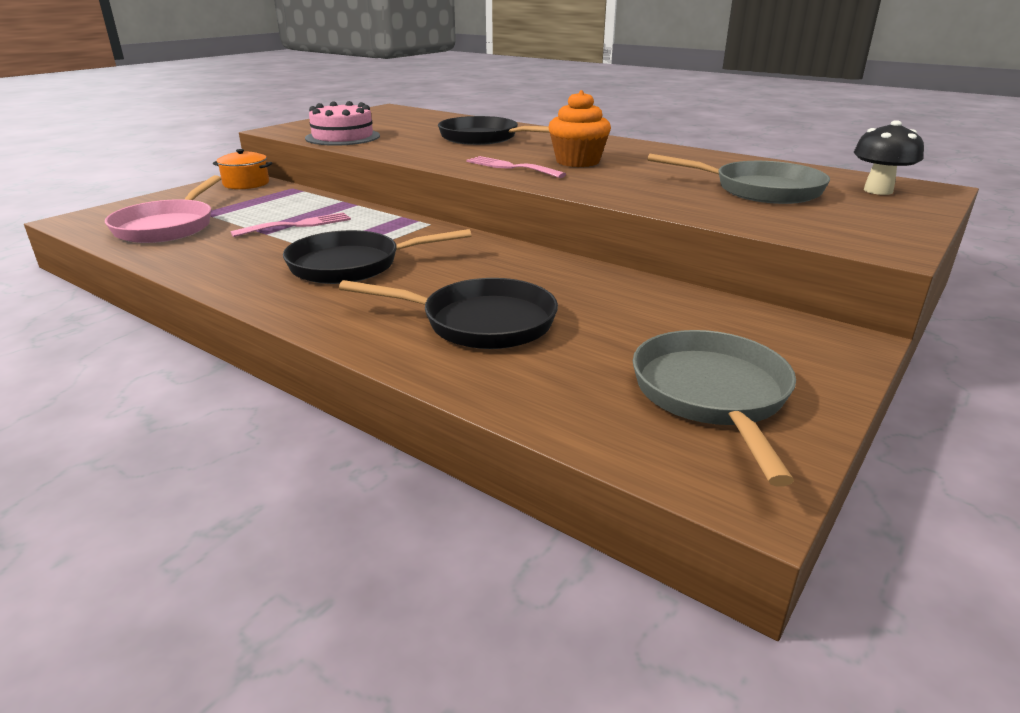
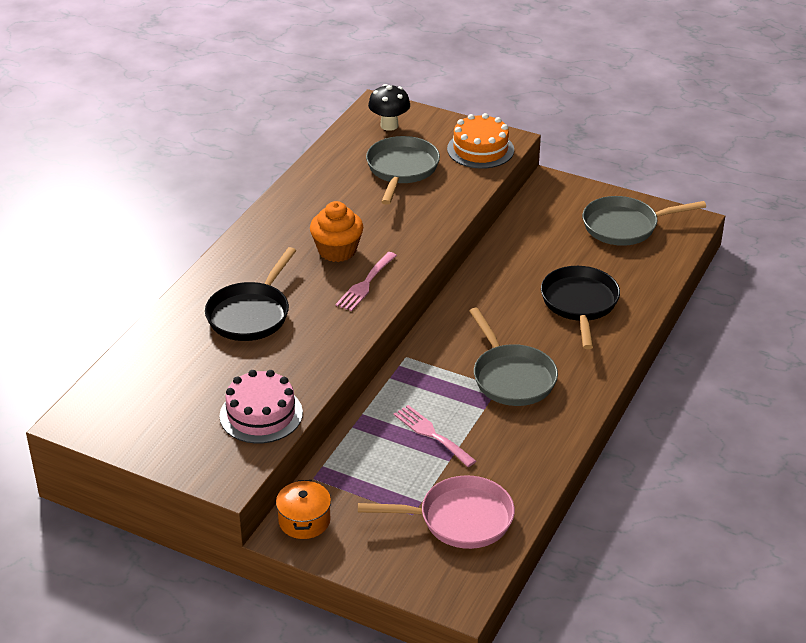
camera: 100 degrees left, 10 degrees up
black pan [283,229,471,284] -> grey pan [469,308,558,406]
none -> orange cake [447,113,514,169]

